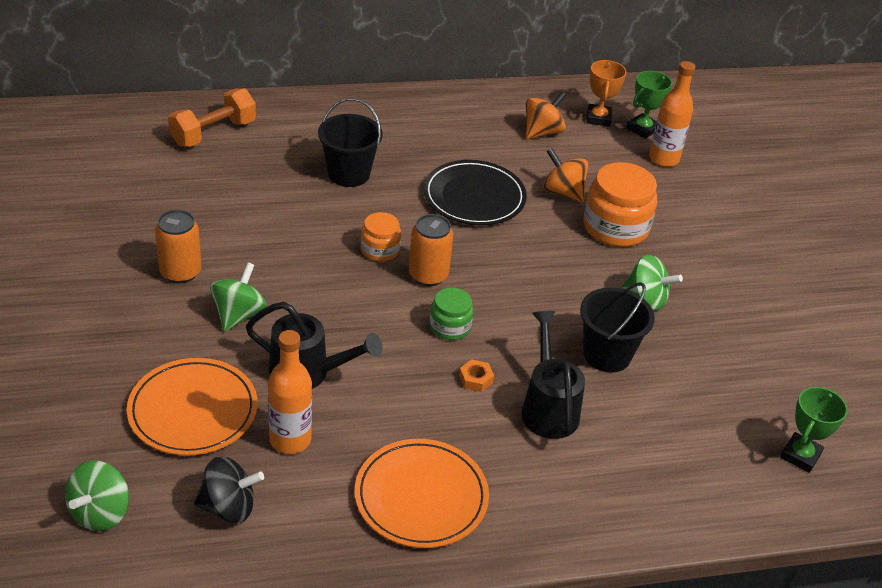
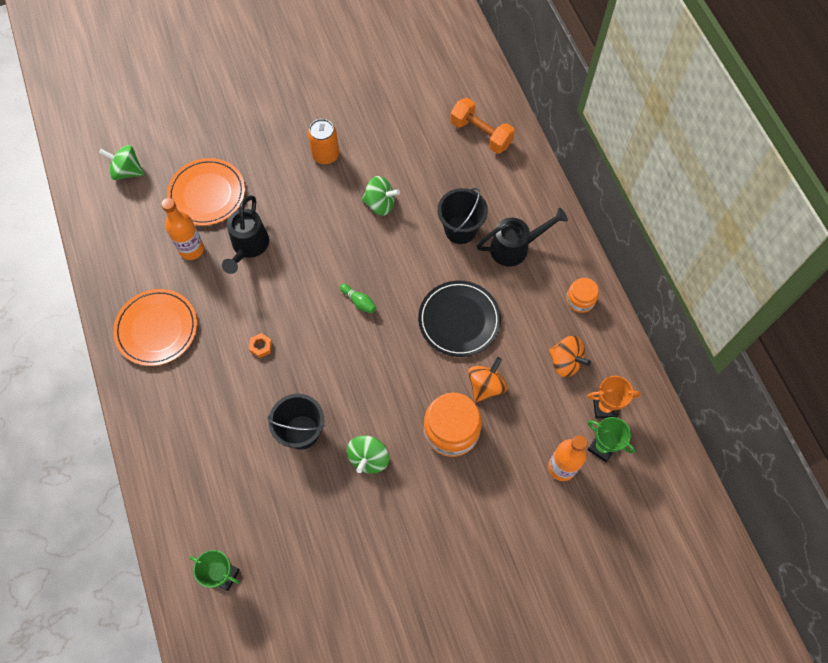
camera: 85 degrees right, 25 degrees up
black spinning top [194,456,264,523] -> none
green spinning top [210,262,267,331] -> green spinning top moved to [362,176,400,216]
orange jar [361,212,401,262] -> orange jar moved to [566,278,599,313]
orange can [409,214,453,286] -> green bowling pin [340,284,376,313]
green jar [429,287,473,340] -> none
black watering can [521,311,585,439] -> black watering can moved to [477,208,568,267]

